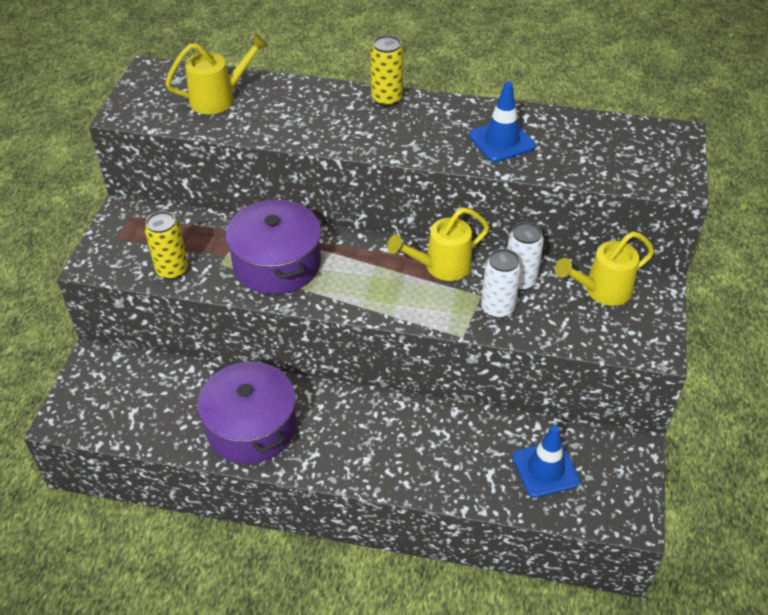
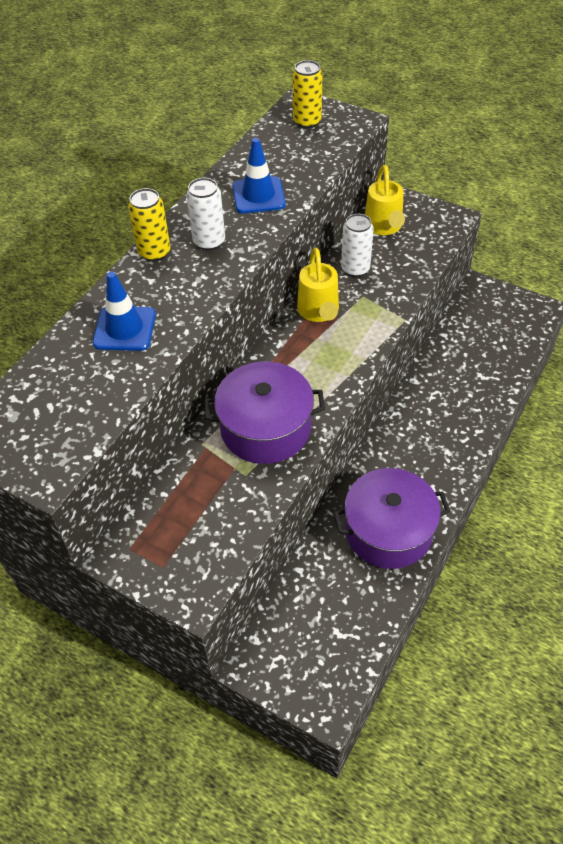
camera: 70 degrees left, 5 degrees up
yellow can [145,211,188,280] -> yellow can moved to [292,60,322,128]
yellow watering can [165,34,269,114] -> none
white can [481,249,521,319] -> white can moved to [186,178,225,251]
blue traffic cone [512,425,580,498] -> blue traffic cone moved to [92,272,156,351]

